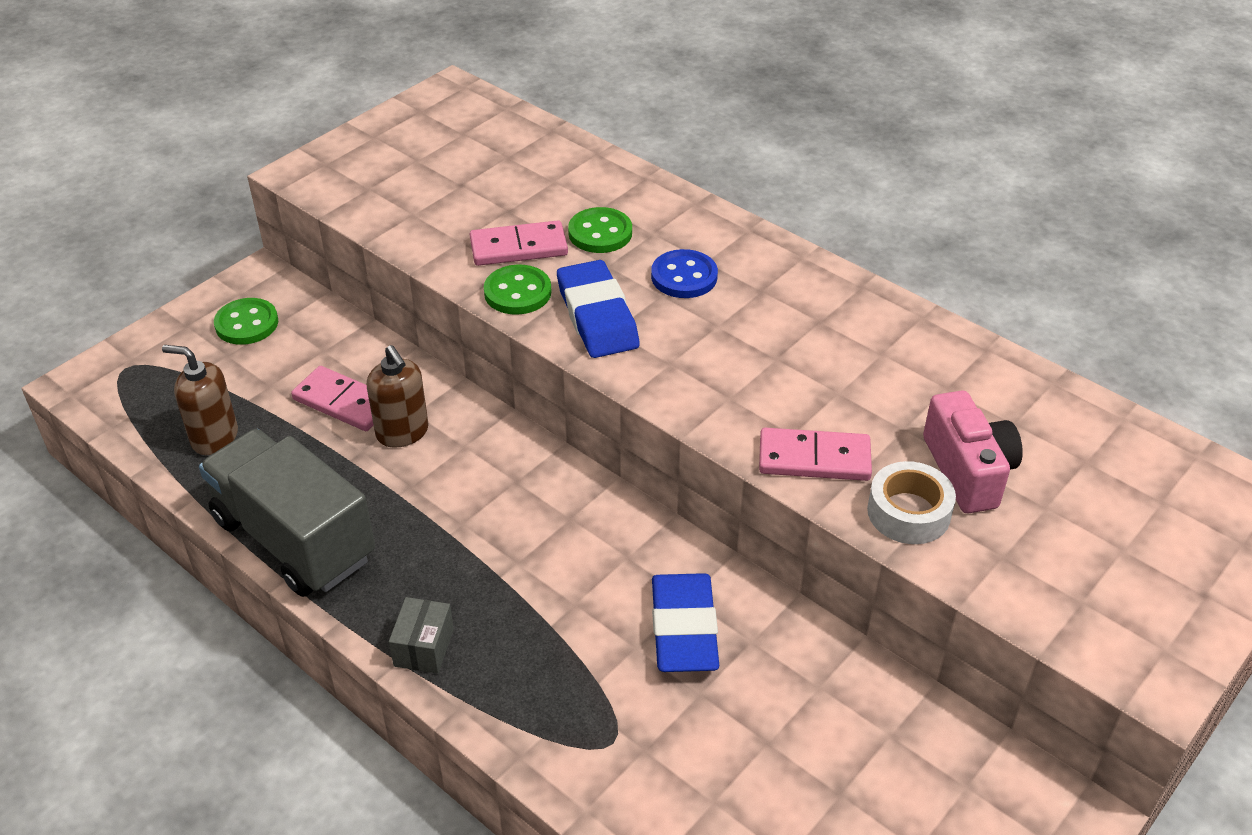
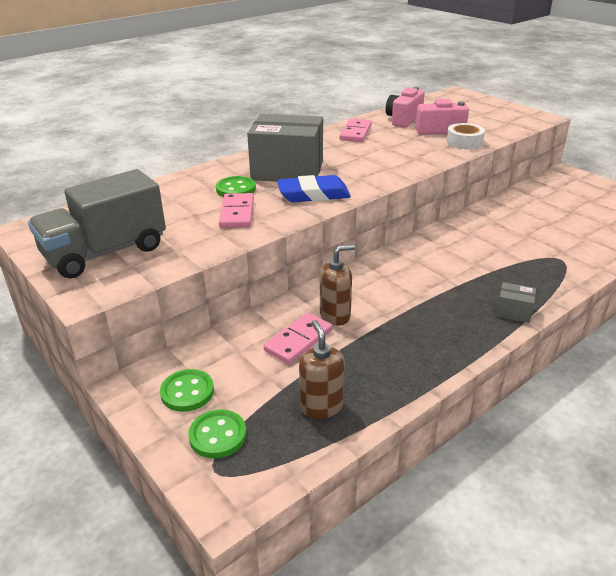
camera: 80 degrees left, 10 degrees down
brown soap dispenser [162,345,238,455] -> brown soap dispenser turned 135 degrees clockwise [299,320,345,419]
grey truck [199,429,375,597] -> grey truck moved to [28,169,166,278]
green button [484,264,552,315] -> green button moved to [188,410,246,458]
blue button [651,249,718,298] -> grey box [247,114,323,182]
blue eraser [652,573,719,672] -> none
pink domino [759,428,872,481] -> pink domino moved to [339,119,372,142]
none -> pink camera [386,87,425,127]

